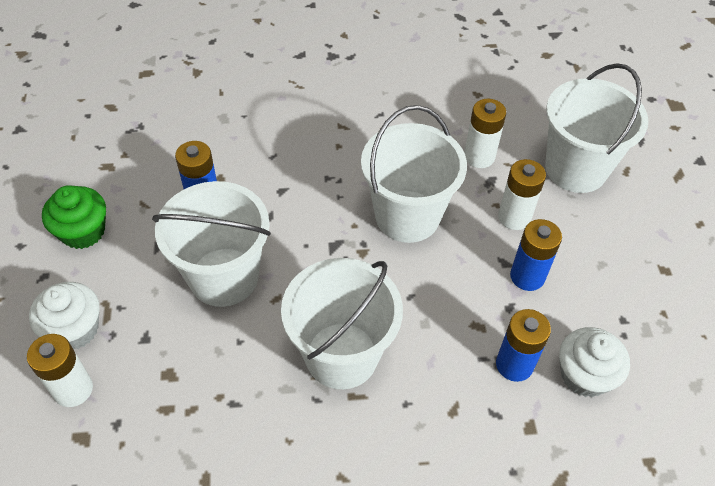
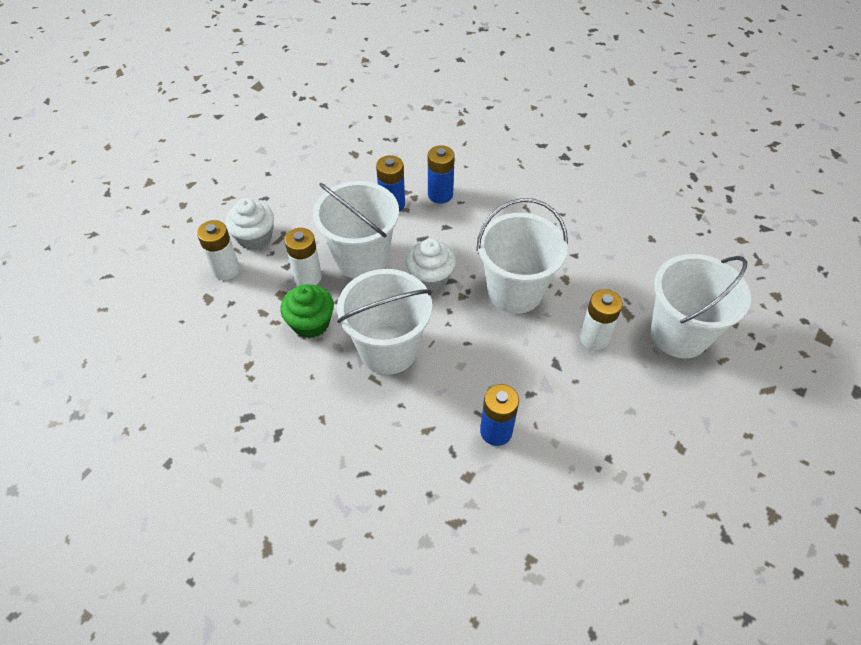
camera: 40 degrees right, 0 degrees up
green cupcake [42,185,106,249] -> green cupcake moved to [280,284,334,338]
white battery [464,99,506,168] -> white battery moved to [285,228,322,286]
blue battery [510,219,562,291] -> blue battery moved to [428,145,455,204]
white cupcake [559,327,630,397] -> white cupcake moved to [405,239,456,291]

